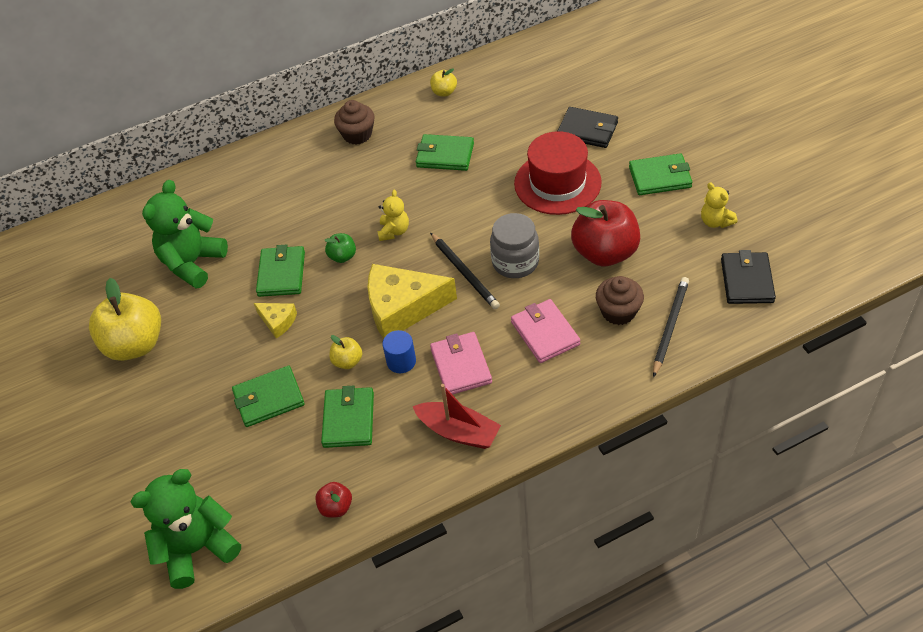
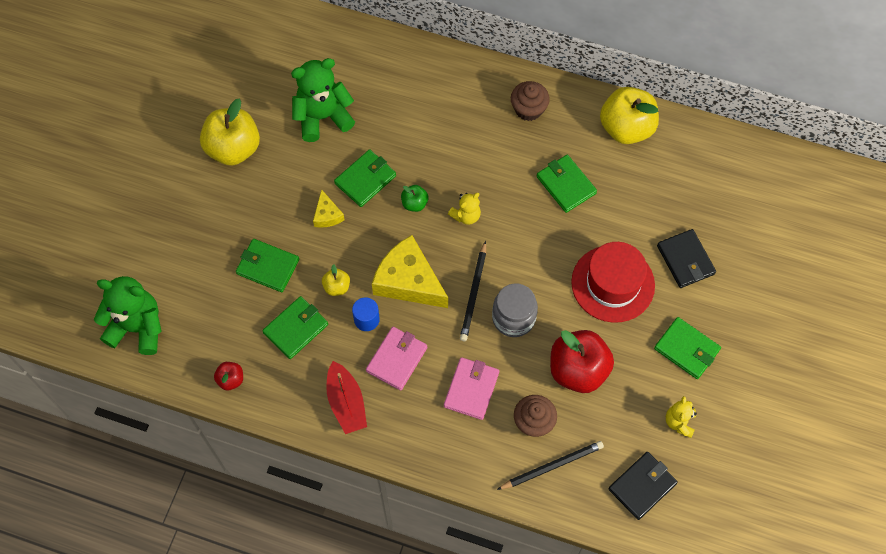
camera: 40 degrees right, 15 degrees up
yellow apple [430,68,457,97] -> yellow apple [600,87,659,144], size x2.16

